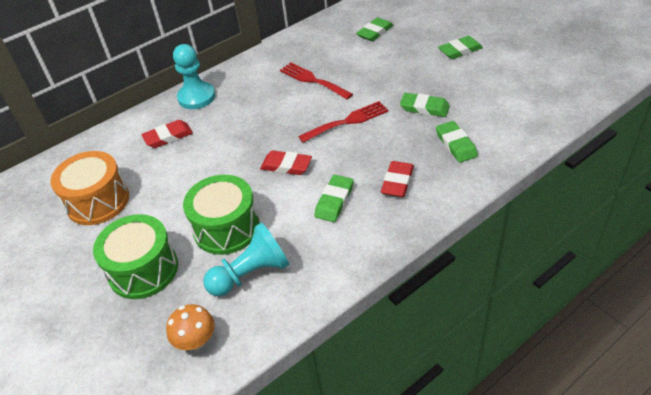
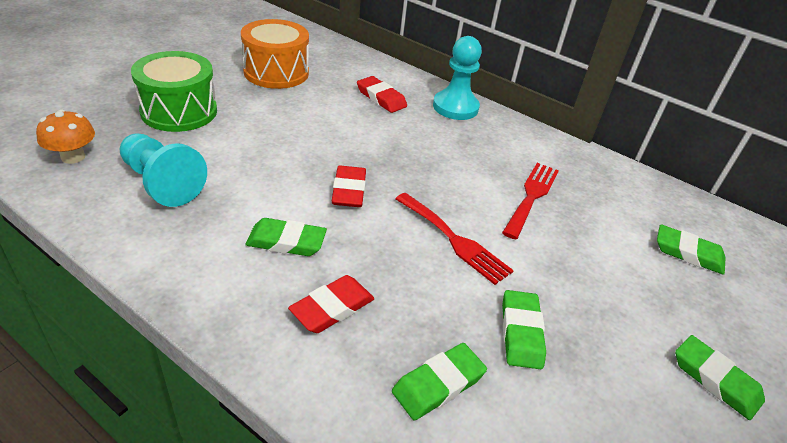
camera: 65 degrees right, 5 degrees down
green drum [183,175,260,255] -> none
red eraser [381,161,414,197] -> red eraser turned 45 degrees counterclockwise [288,275,374,333]

